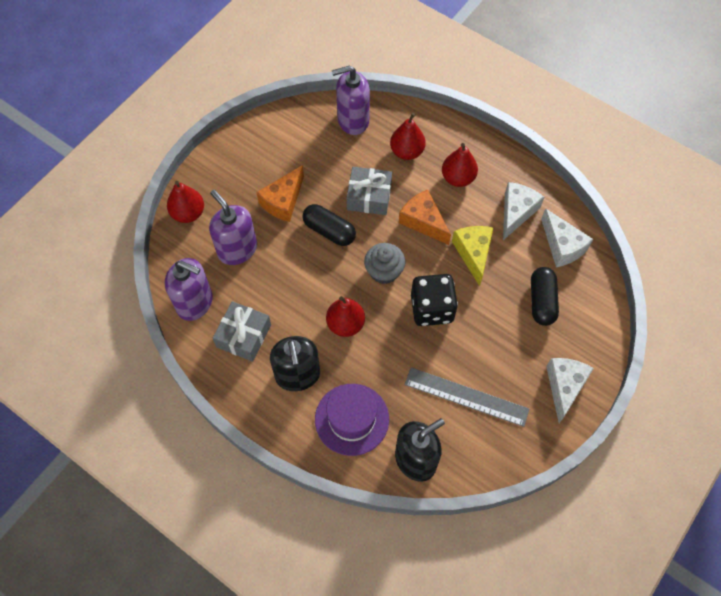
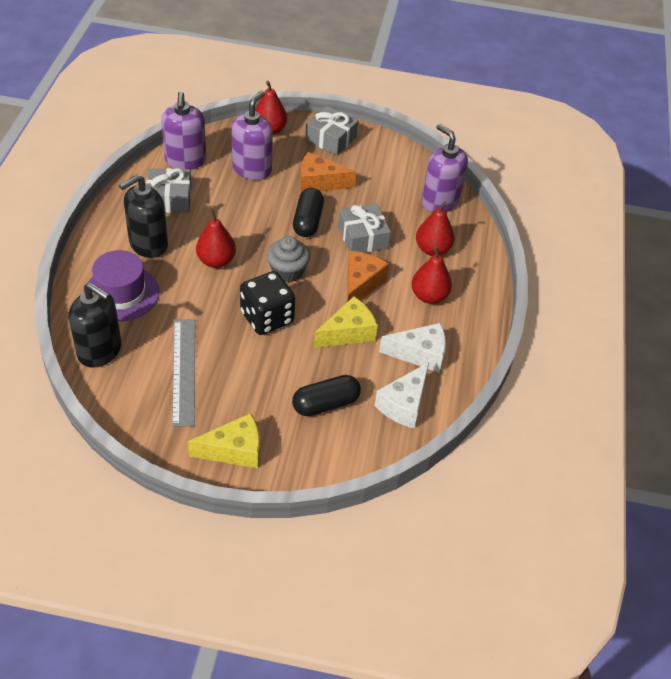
camera: 60 degrees right, 15 degrees down
white cheese [546,358,594,423] -> yellow cheese [188,413,260,468]
none -> grey gift [305,106,358,156]

